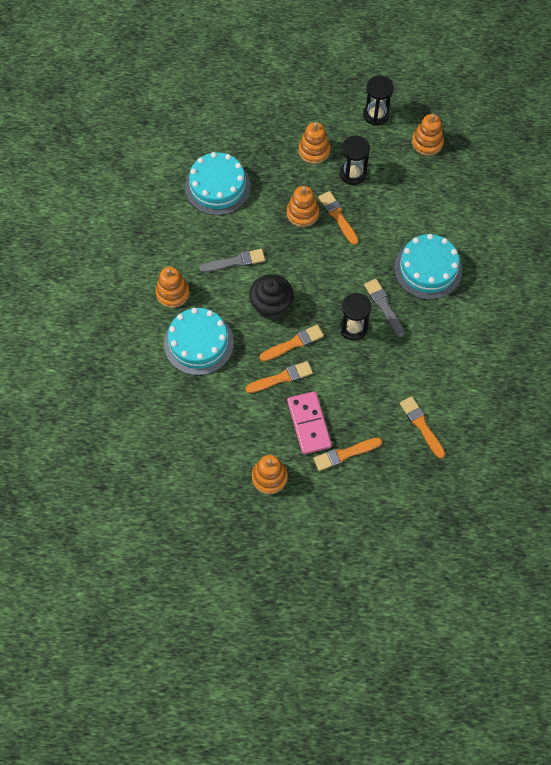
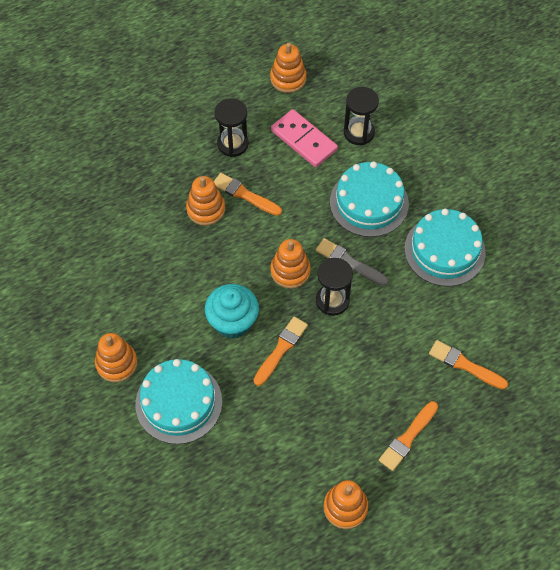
camera: 30 degrees left, 5 degrees down
turquoise cake [185,152,251,215] -> turquoise cake moved to [405,209,486,287]
grey brush [199,249,265,272] -> none
orange brush [245,361,313,393] -> none
black cupcake [249,274,294,320] -> turquoise cupcake [205,284,259,339]
pink domino [287,391,332,454] -> pink domino moved to [271,109,338,167]
orange stacking toy [298,122,330,164] -> orange stacking toy moved to [270,239,311,289]
black hourglass [363,76,394,126] -> black hourglass moved to [344,87,379,145]

